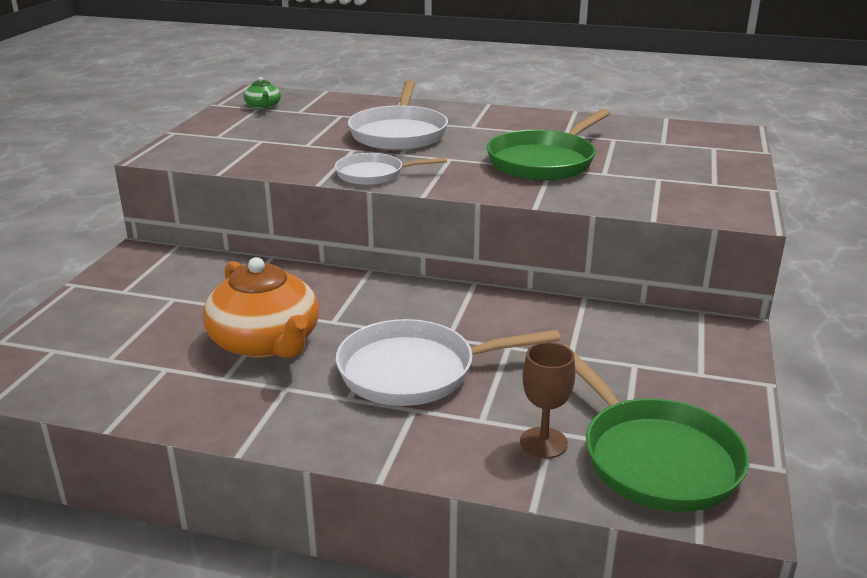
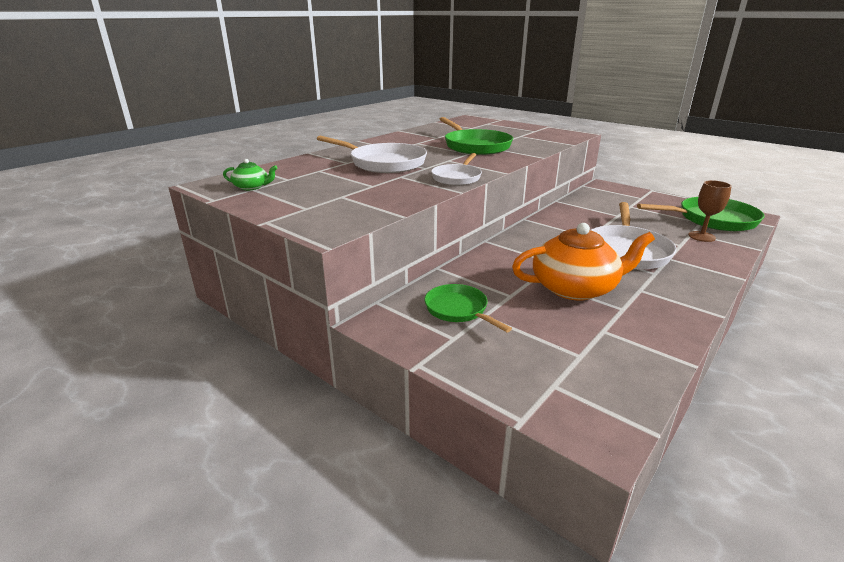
camera: 65 degrees left, 0 degrees up
none -> green pan [424,284,512,332]

